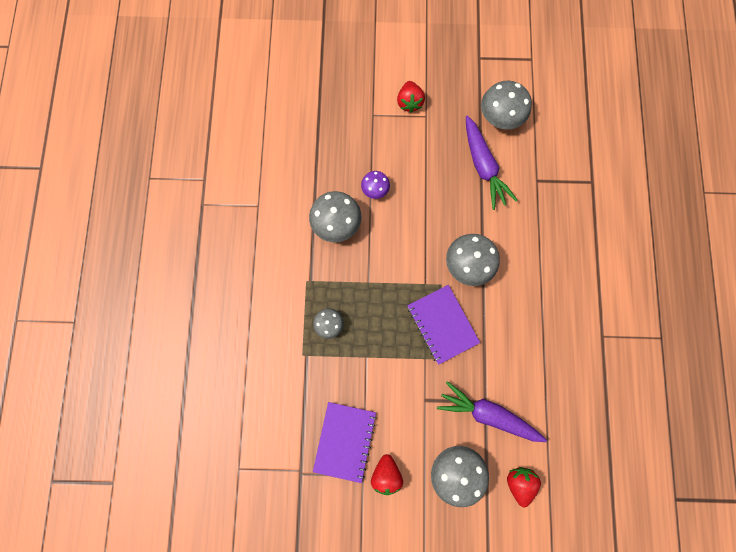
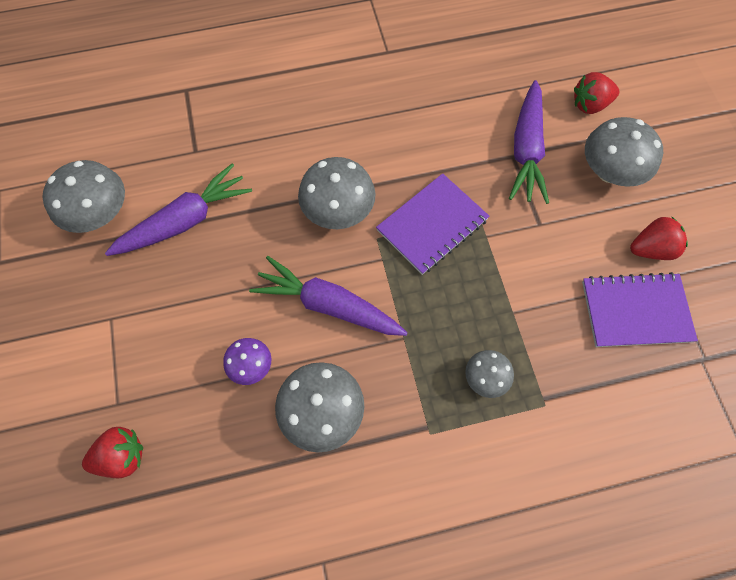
camera: 105 degrees left, 10 degrees down
red strawberry [397,81,425,113] -> red strawberry moved to [82,427,143,478]
none -> purple carrot [249,256,408,336]

